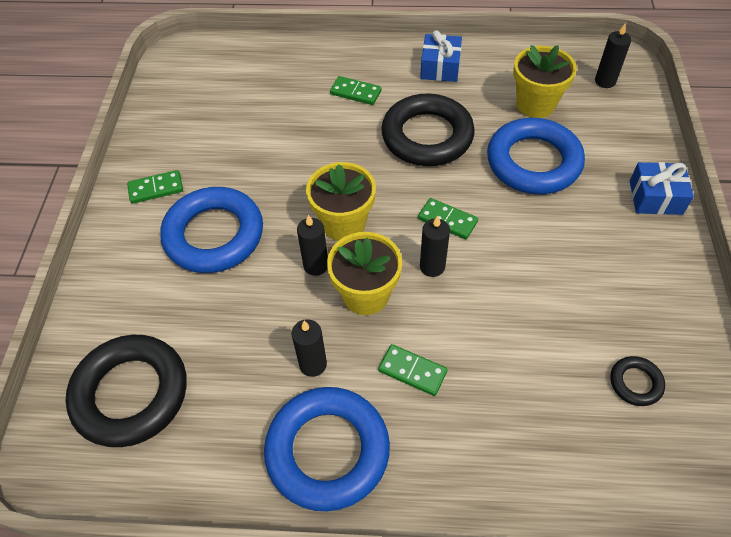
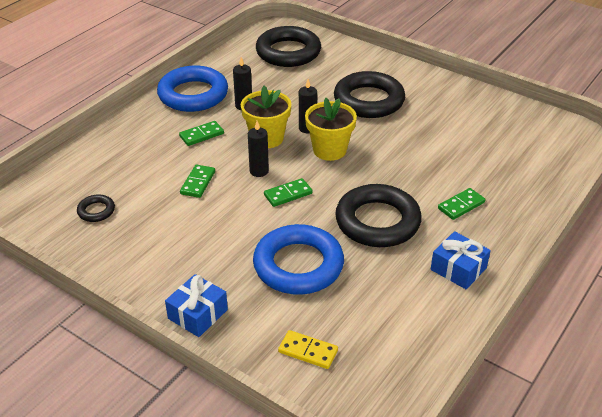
camera: 120 degrees right, 15 degrees down
green domino [127,170,183,204] -> green domino moved to [180,165,215,198]
blue ring [160,187,263,273] -> black ring [334,71,405,118]
yellow flower pot [513,45,577,118] -> none
black candle [595,23,631,88] -> none
none -> yellow domino [278,330,338,369]

